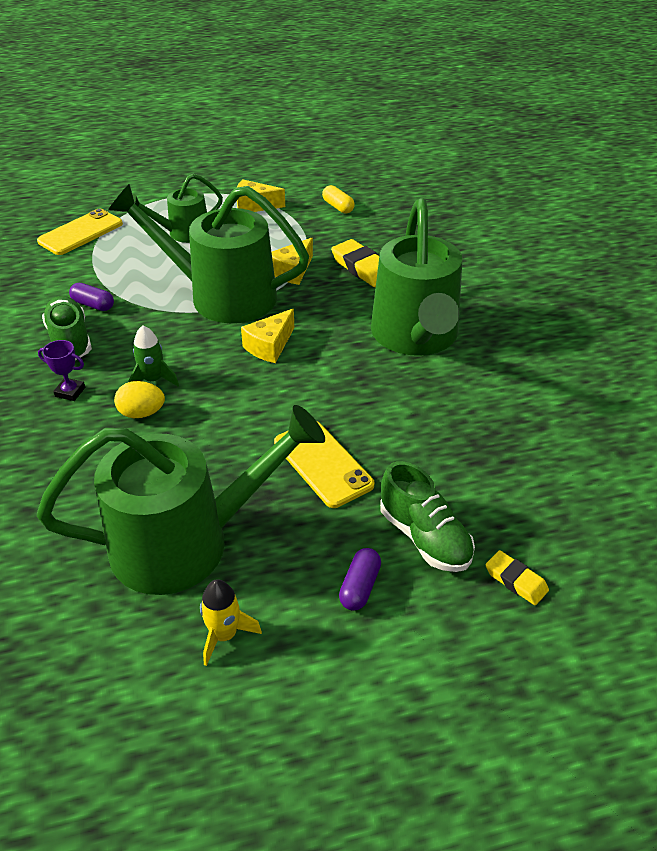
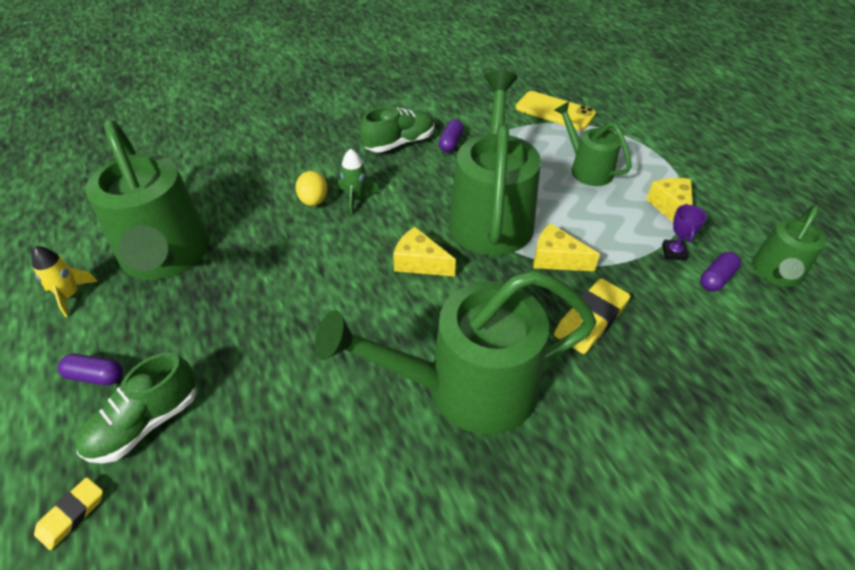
camera: 80 degrees right, 5 degrees up
purple trophy [38,340,85,401] -> purple trophy moved to [662,204,707,261]
yellow phone [274,421,374,508] -> none
yellow capsule [322,185,355,214] -> purple capsule [700,252,741,292]
none -> green watering can [752,204,826,287]

